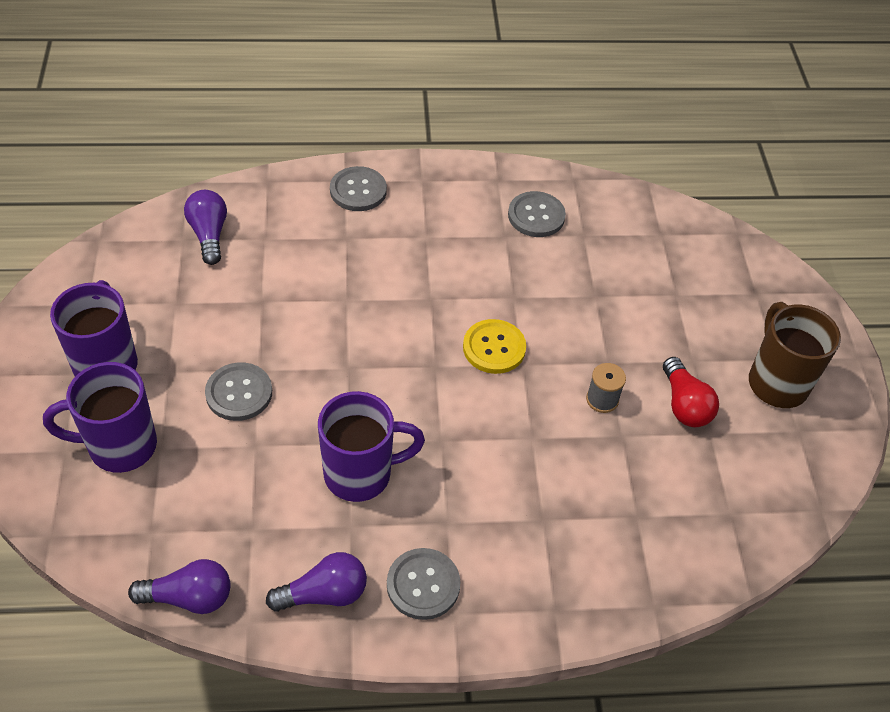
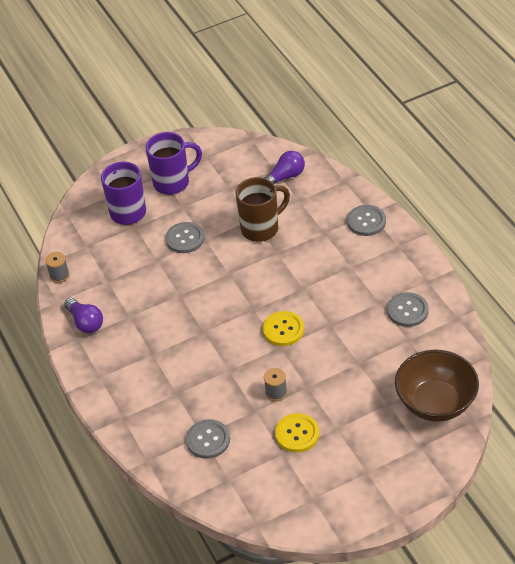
camera: 75 degrees right, 5 degrees down
purple light bulb [128,559,231,614] -> grey spool [45,252,69,283]
purple mug [318,391,425,502] -> none
grey button [387,548,461,620] -> grey button moved to [186,419,230,459]
red light bulb [663,357,719,427] -> yellow button [275,413,319,452]
brown mug [749,302,841,408] -> brown mug moved to [236,177,290,242]
none -> brown bowl [395,350,479,422]

